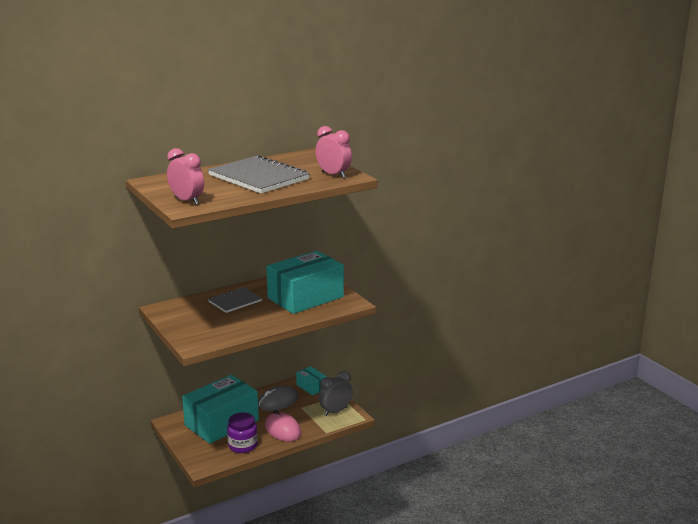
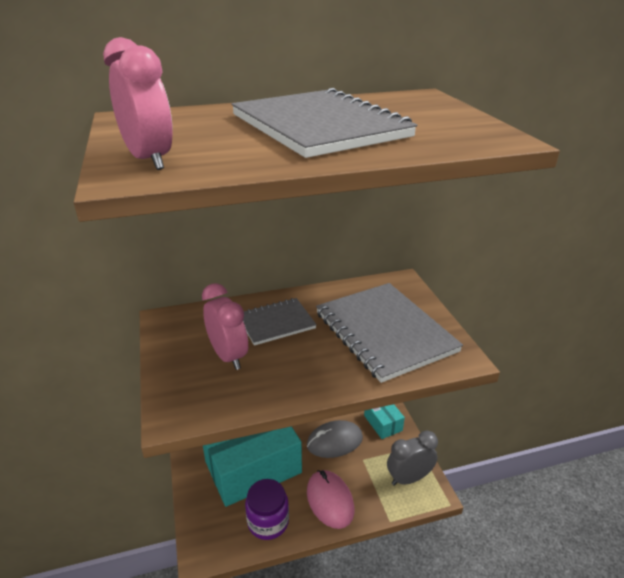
camera: 15 degrees right, 10 degrees up
turquoise box [266,251,344,314] -> grey notebook [316,283,463,383]
pink clock [316,126,352,178] -> pink clock moved to [202,283,248,370]

